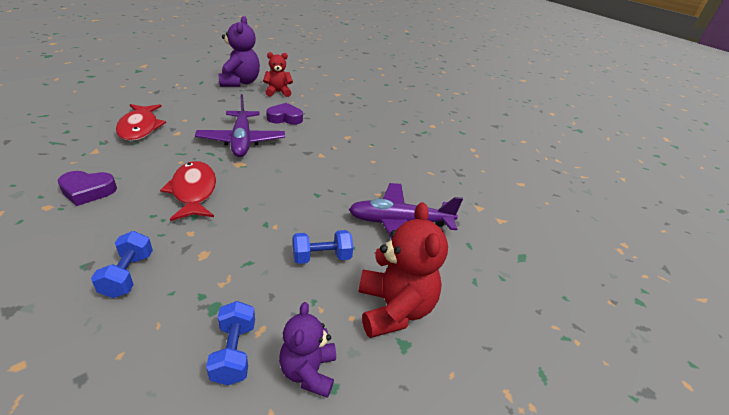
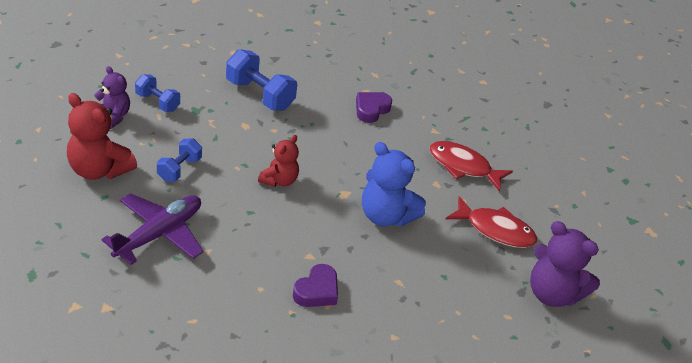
camera: 130 degrees right, 5 degrees up
blue dumbbell [91,231,153,298] -> blue dumbbell [226,49,297,111], size x1.62
red fish [160,161,216,221] -> red fish moved to [446,196,537,248]
purple plane [195,94,285,157] -> blue teddy bear [362,142,426,227]
red teddy bear [263,52,293,97] -> red teddy bear moved to [258,135,299,187]
purple heart [266,103,303,125] -> purple heart moved to [293,264,338,307]

